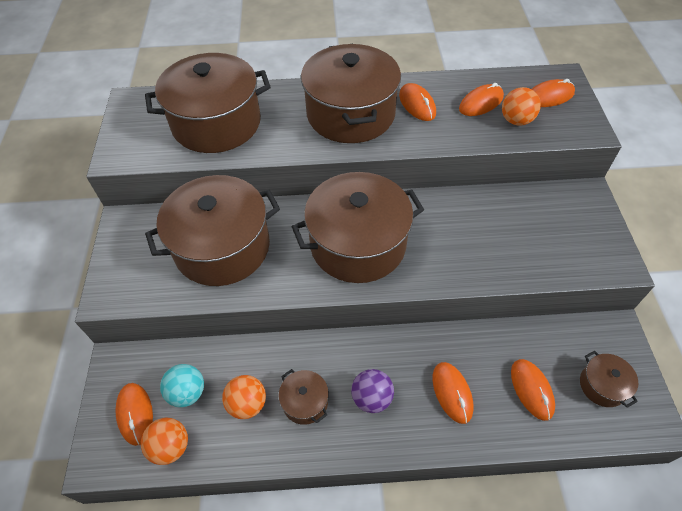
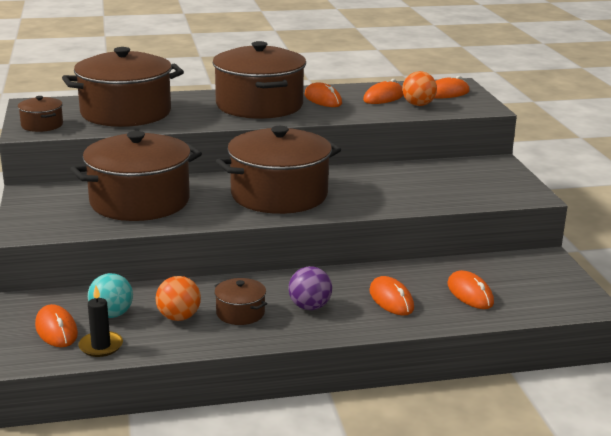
camera: 10 degrees left, 30 degrees down
orange ball [141,418,188,465] -> black candle [78,286,123,357]
brown pot [580,351,638,408] -> brown pot moved to [18,96,63,132]

